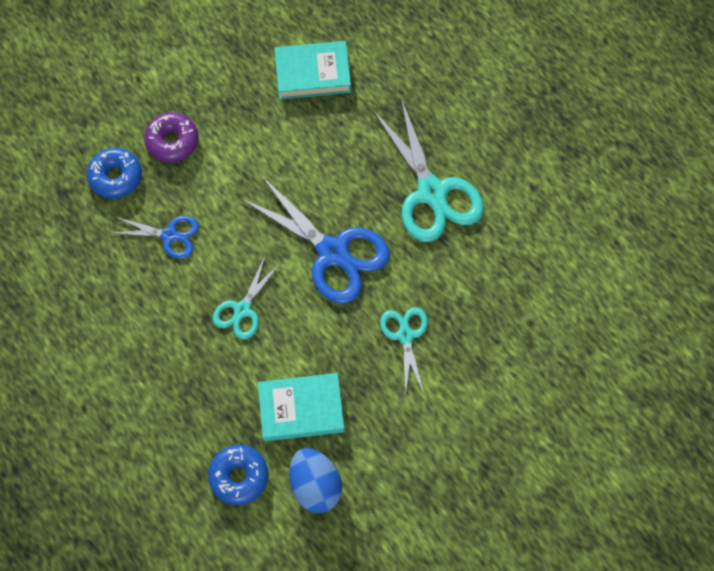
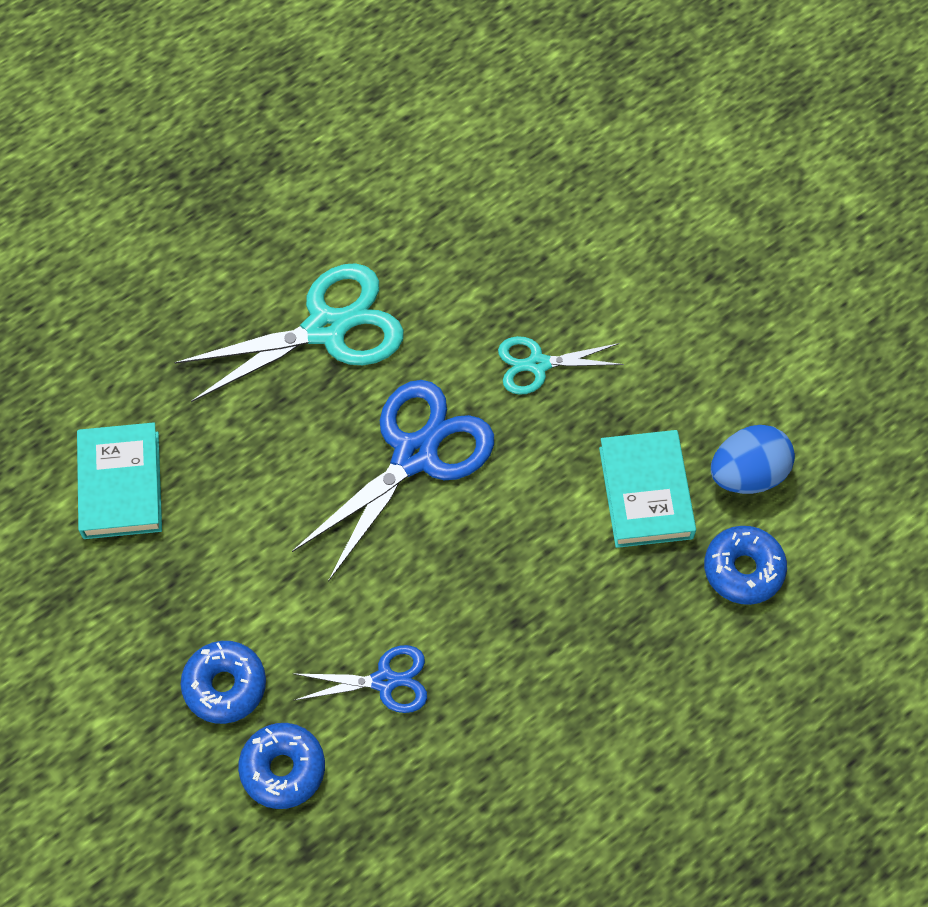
camera: 90 degrees left, 5 degrees down
blue scissors [112,216,199,259] -> blue scissors turned 75 degrees clockwise [294,645,427,713]
purple donut [144,112,199,163] -> blue donut [181,641,266,724]
turquoise scissors [213,256,281,339] -> none

